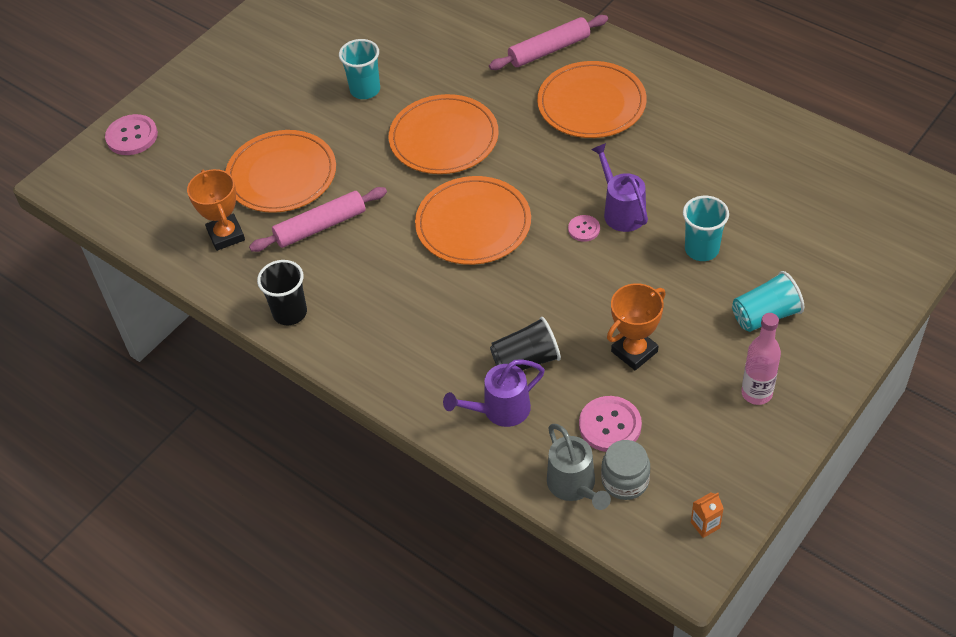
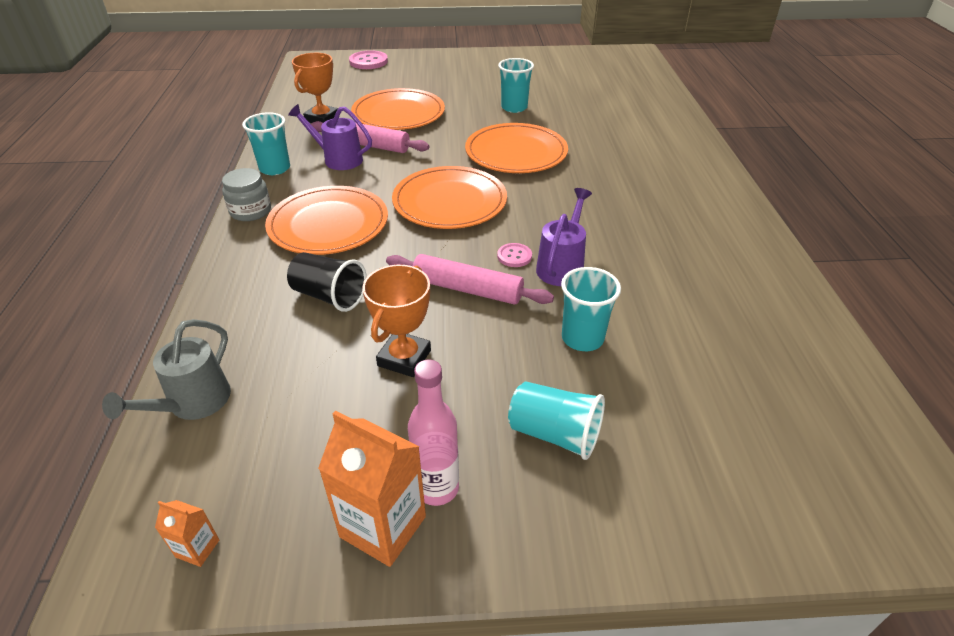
camera: 45 degrees right, 10 degrees down
black cup [257,260,307,325] -> turquoise cup [242,112,290,175]
purple watering can [443,359,545,427] -> purple watering can moved to [288,104,372,170]
pink rolling pin [489,15,608,70] -> pink rolling pin moved to [386,254,554,304]
orange plate [537,61,646,138] -> orange plate moved to [265,186,388,255]
pink button [579,396,642,452] -> none
grey jar [601,440,650,500] -> grey jar moved to [222,168,271,221]
orange trophy [607,283,666,370] -> orange trophy turned 75 degrees counterclockwise [362,265,431,377]
none -> orange carton [318,410,426,567]

